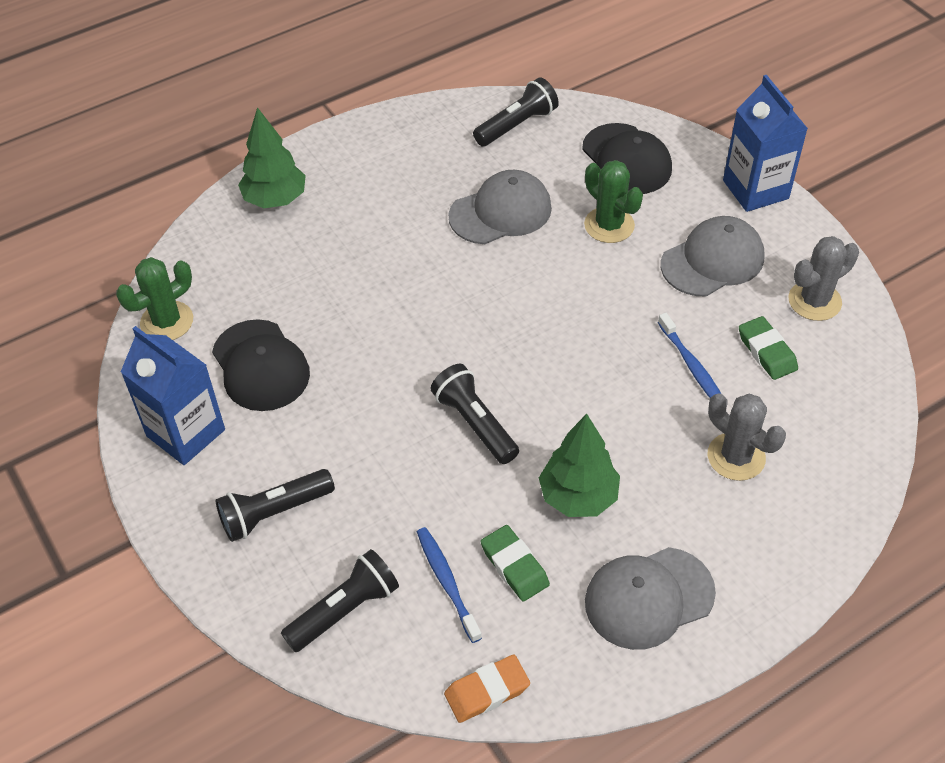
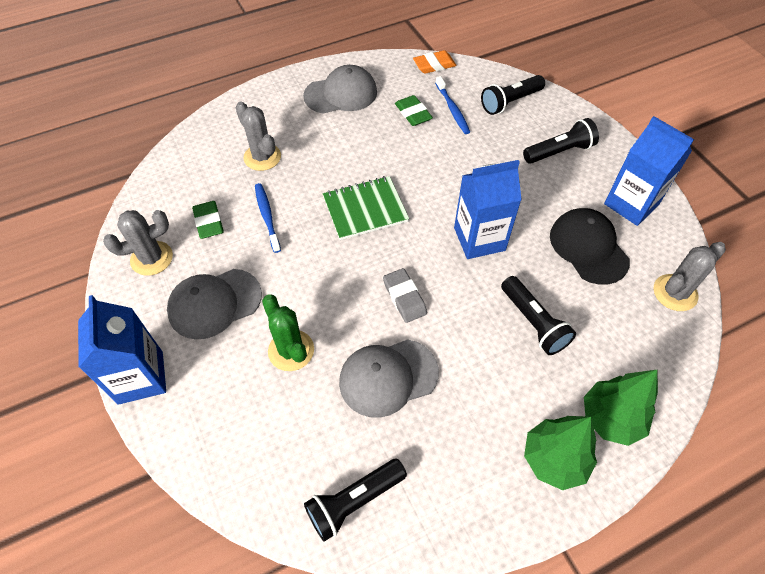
camera: 175 degrees left, 5 degrees up
green cactus [116,257,193,340] -> grey cactus [653,242,726,311]
black flashlight [430,364,519,464] -> black flashlight moved to [501,276,576,355]
green tree [539,414,620,517] -> green tree moved to [524,416,597,490]
black cap [582,123,672,194] -> none
none -> green notebook [323,176,409,240]
none -> grey eraser [383,268,427,323]
none -> blue carton [454,160,522,259]

